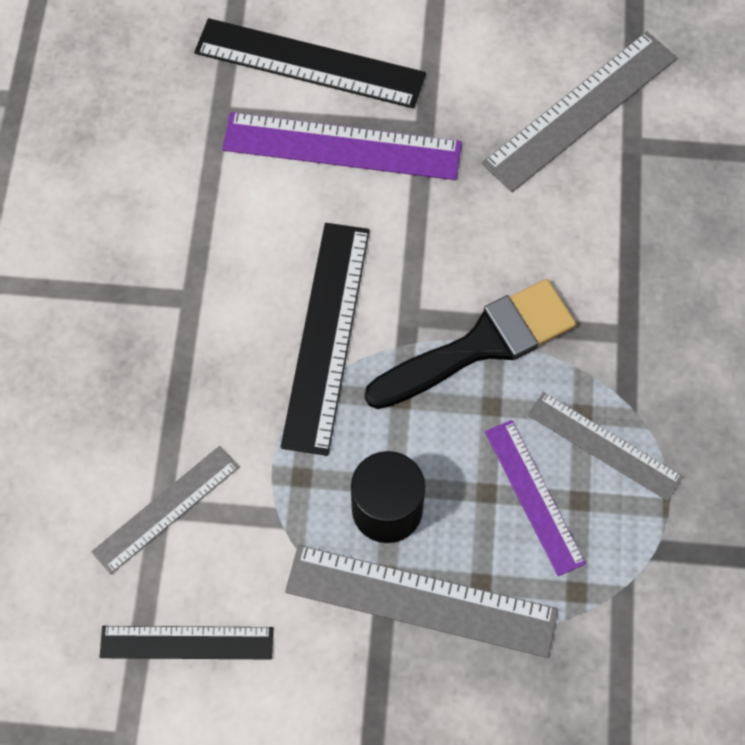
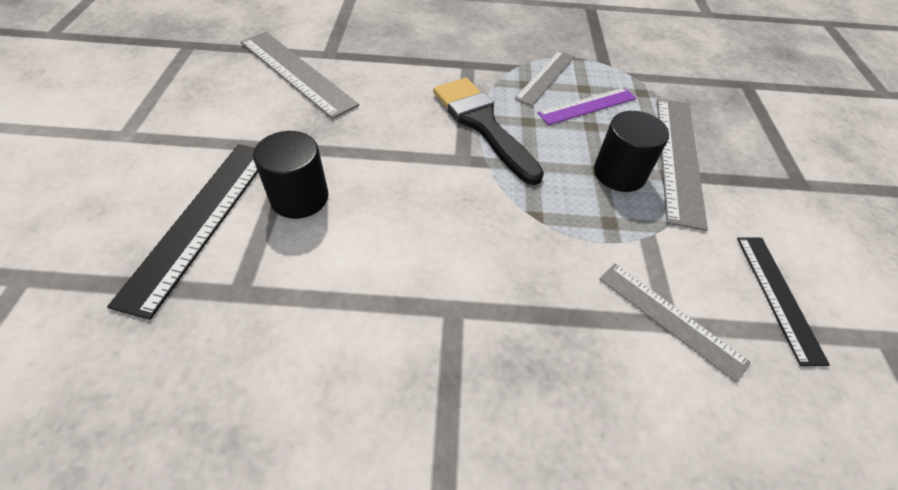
camera: 95 degrees left, 15 degrees down
purple ruler [222,112,462,180] -> black cylinder [253,131,329,219]
black ruler [281,223,370,456] -> none

